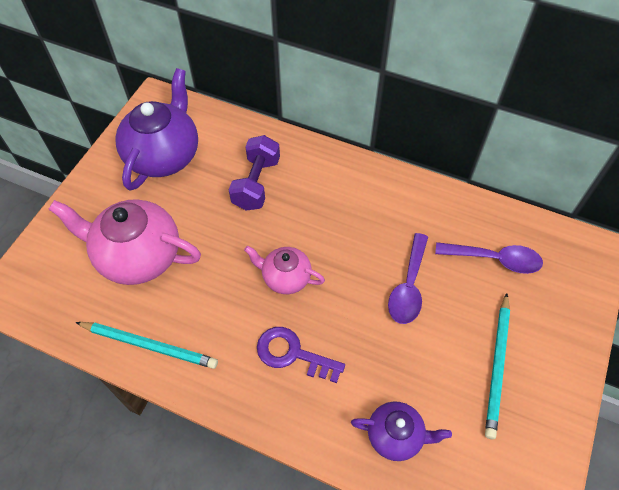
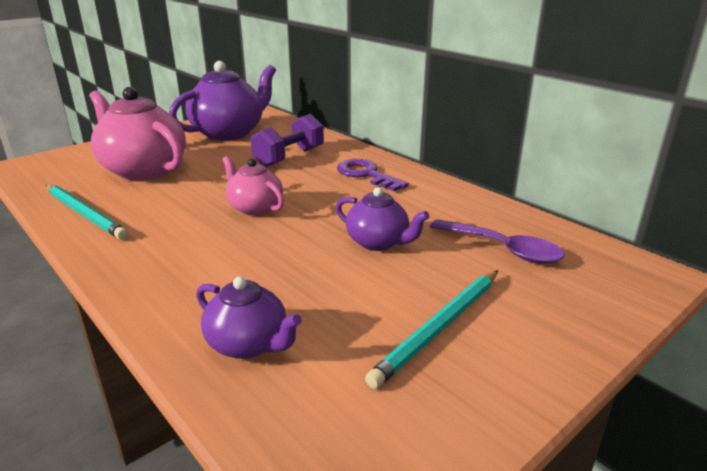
camera: 25 degrees right, 30 degrees down
purple key [257,327,345,383] -> purple key moved to [337,159,409,191]
purple spoon [388,233,428,324] -> purple teapot [336,187,429,251]

